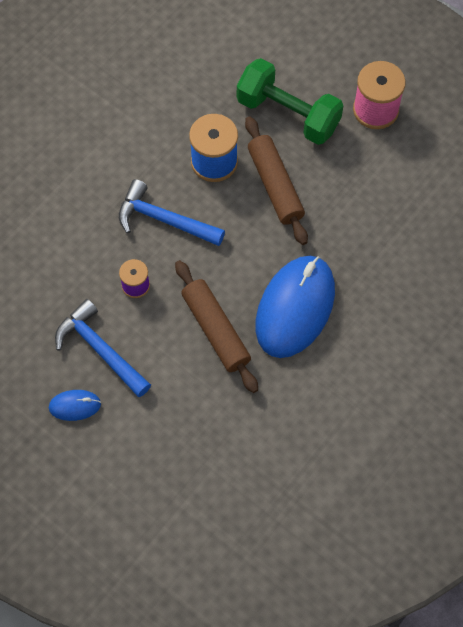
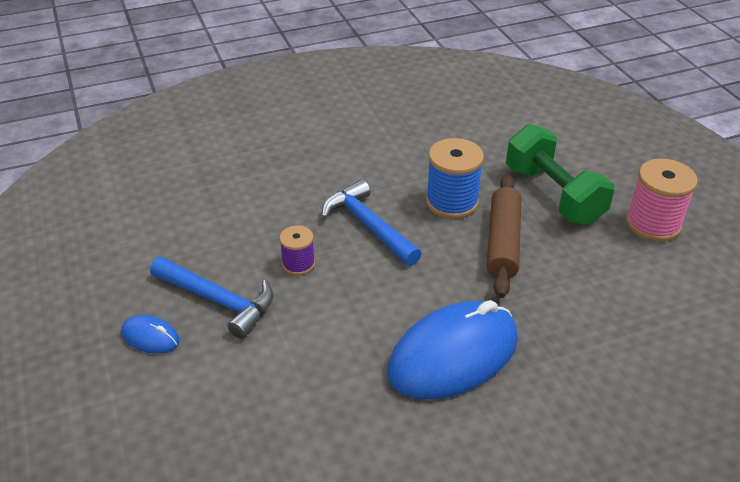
camera: 30 degrees right, 25 degrees down
blue hammer [55,299,151,397] -> blue hammer turned 135 degrees clockwise [150,257,273,339]
brown rolling pin [175,260,258,393] -> none

